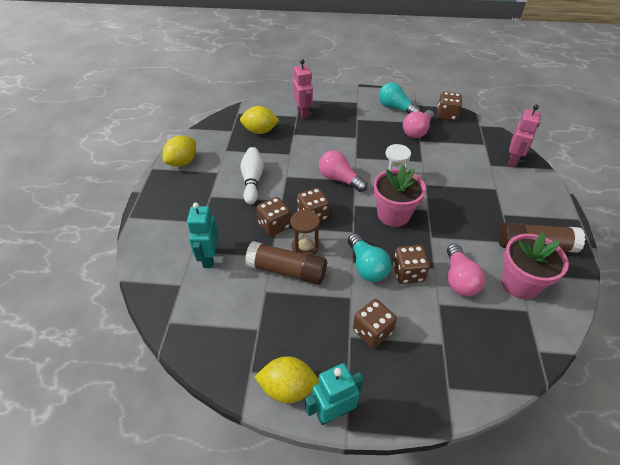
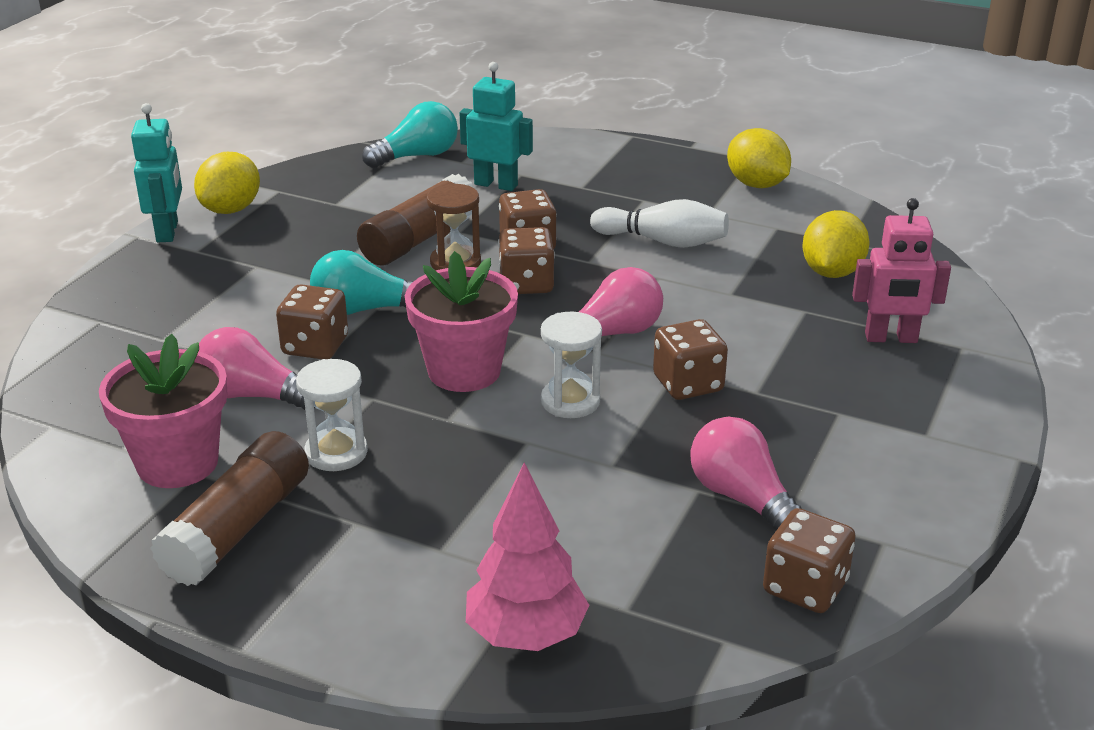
camera: 110 degrees right, 15 degrees down
brown dice [353,299,397,348] -> brown dice moved to [653,319,728,400]
turquoise light bulb [379,82,421,114] -> turquoise light bulb moved to [362,101,458,168]
pink robot [508,105,541,167] -> pink tree [466,462,589,651]
none -> white hourglass [296,359,368,471]

